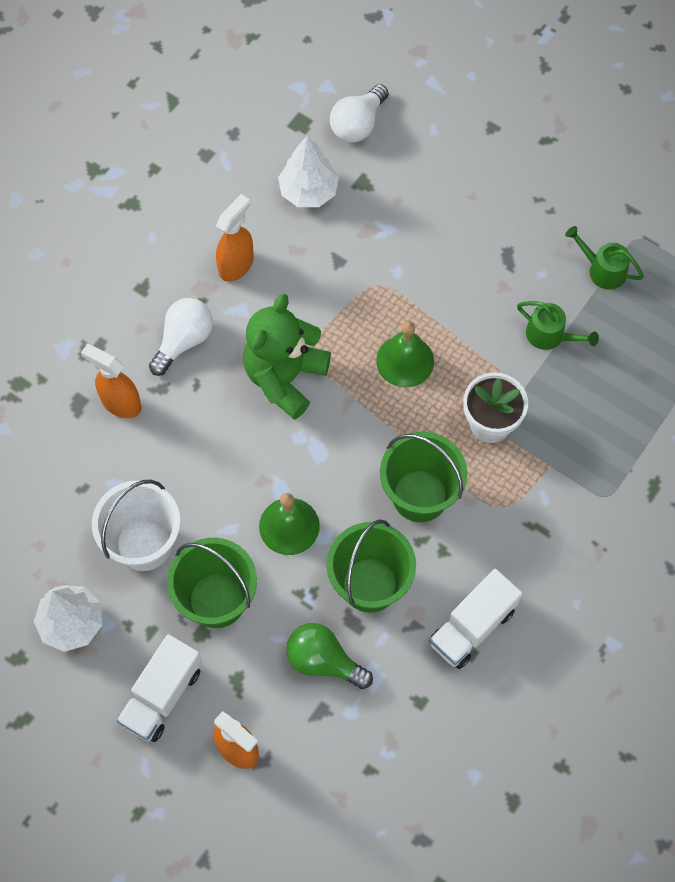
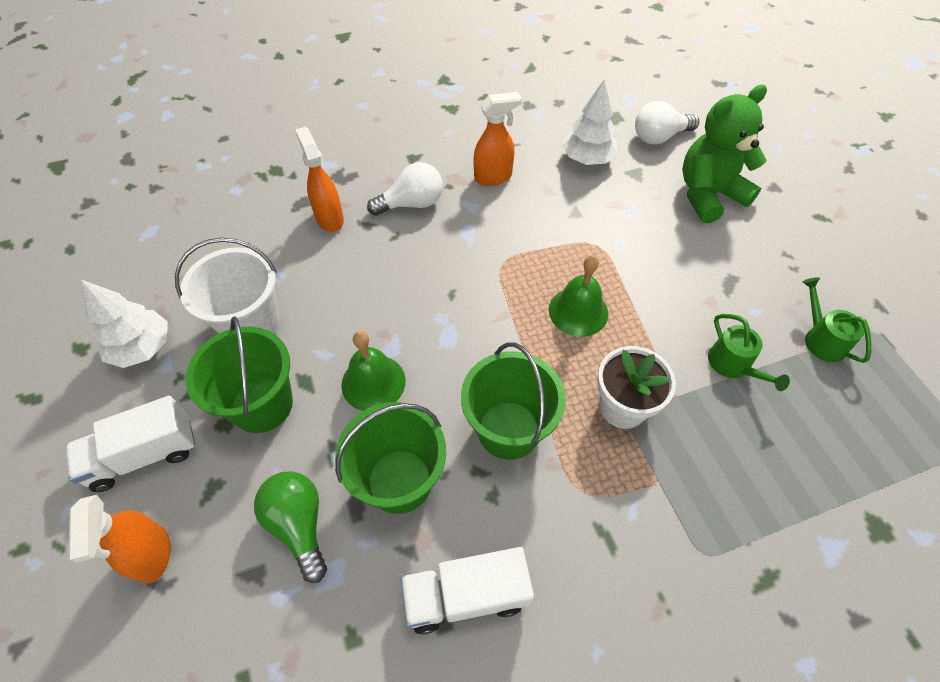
camera: 35 degrees right, 10 degrees down
green teddy bear [243,294,331,420] -> green teddy bear moved to [682,84,767,223]

